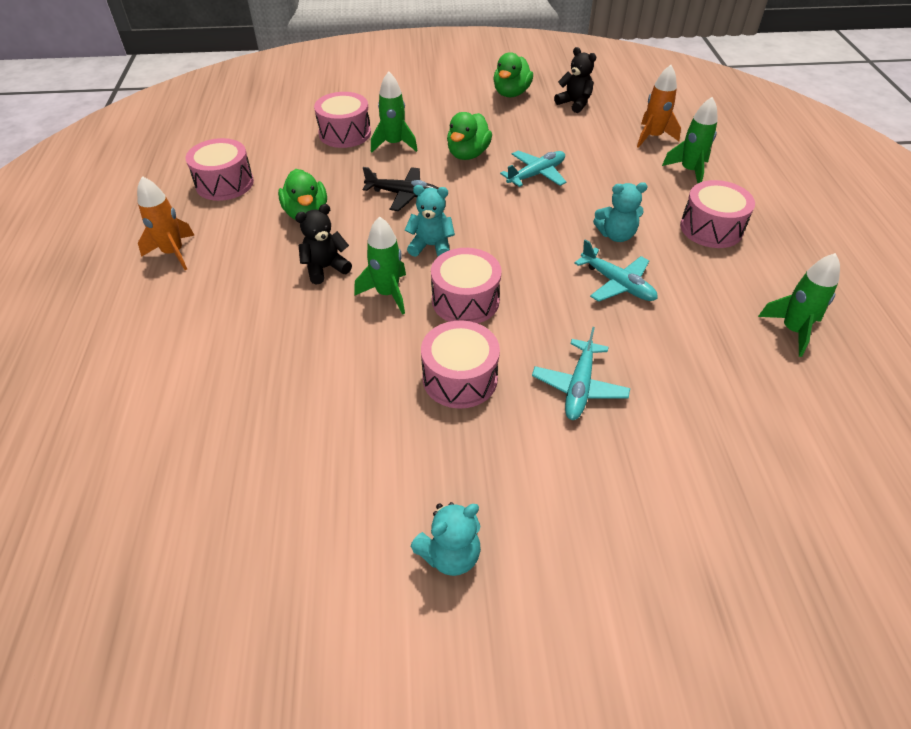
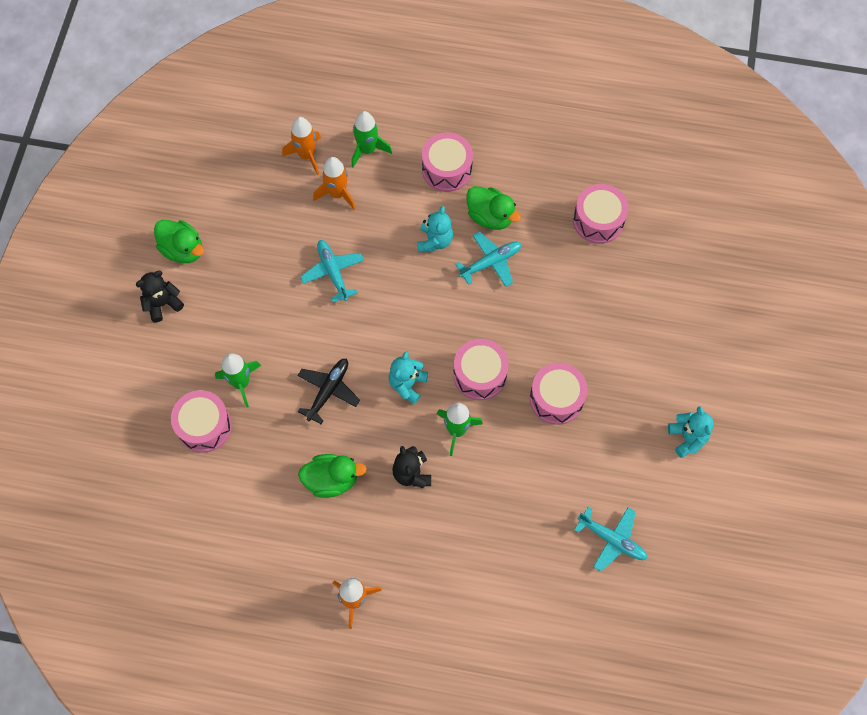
camera: 75 degrees left, 20 degrees up
pink drum [186,138,254,201] -> pink drum moved to [573,184,629,244]
green duck [447,112,492,160] -> green duck moved to [466,186,521,230]
turquoise plane [532,327,630,420] -> turquoise plane moved to [574,507,647,572]
black teddy bear [554,47,596,113] -> black teddy bear moved to [136,271,184,322]
green rocket [758,253,840,357] -> none
none -> orange rocket [313,157,356,210]

